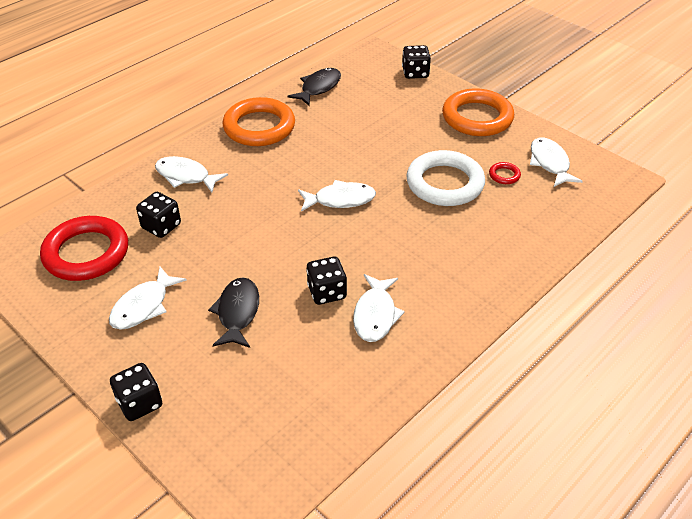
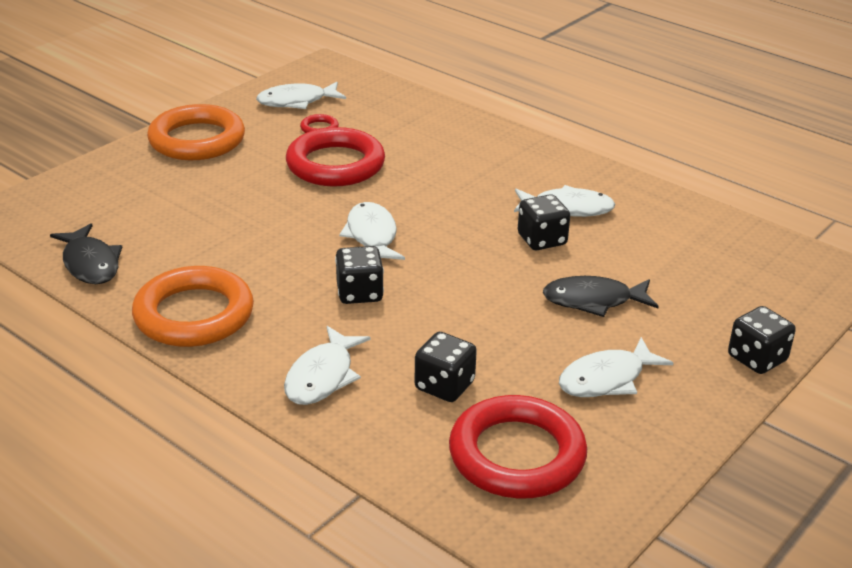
camera: 95 degrees left, 10 degrees down
white fish [109,267,187,330] -> white fish turned 120 degrees clockwise [559,337,673,397]
black fish [287,68,341,106] -> black fish turned 150 degrees counterclockwise [50,223,122,284]
black dice [402,45,431,79] -> black dice moved to [335,246,384,304]
white ring [406,150,485,206] -> red ring [286,127,385,187]

